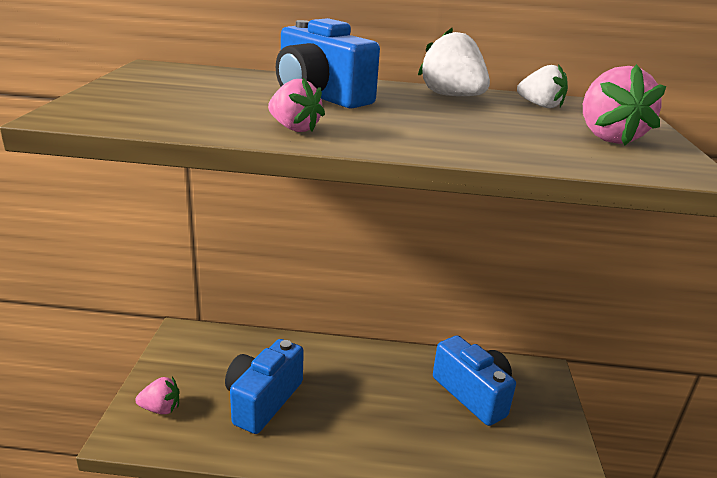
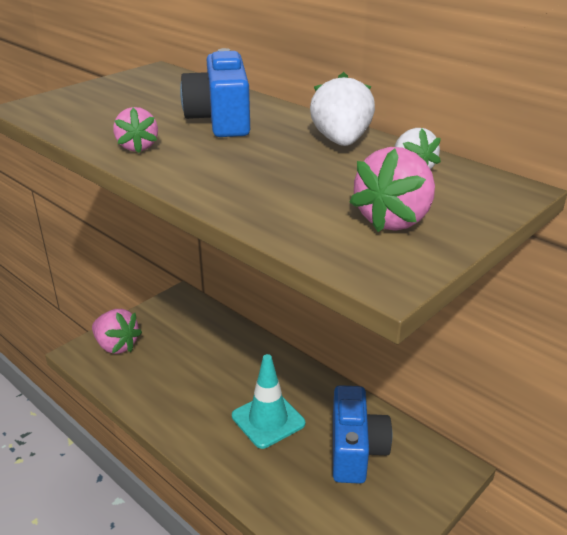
camera: 40 degrees right, 5 degrees up
pink strawberry [135,377,180,414] -> pink strawberry [92,309,142,354], size x1.52
blue camera [225,339,304,434] -> none
none -> turquoise traffic cone [232,354,305,449]

